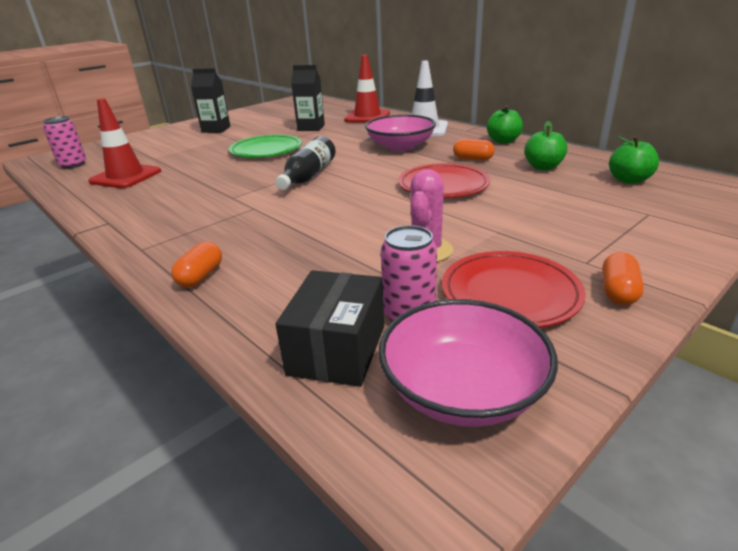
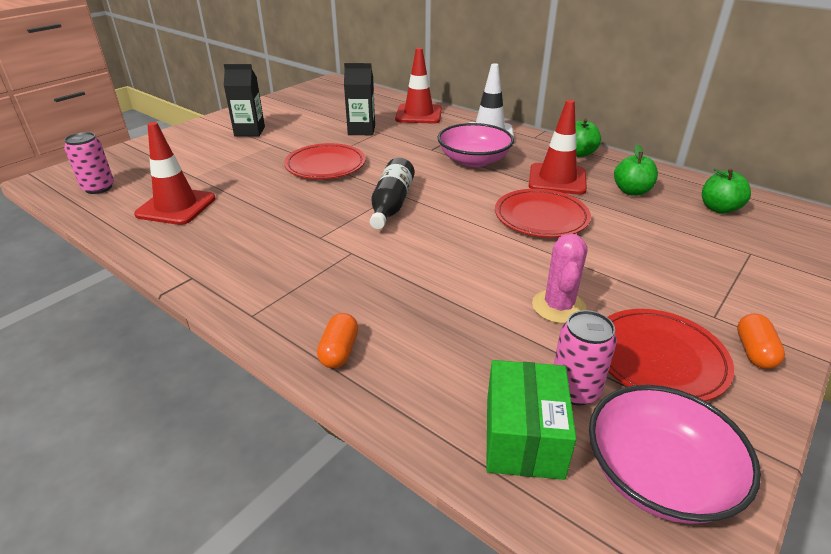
camera: 10 degrees left, 5 degrees up
green plate [229,134,302,158] -> red plate [284,143,366,179]
black box [276,270,384,387] -> green box [486,360,577,480]
orange capsule [453,139,495,161] -> red traffic cone [529,100,587,195]

